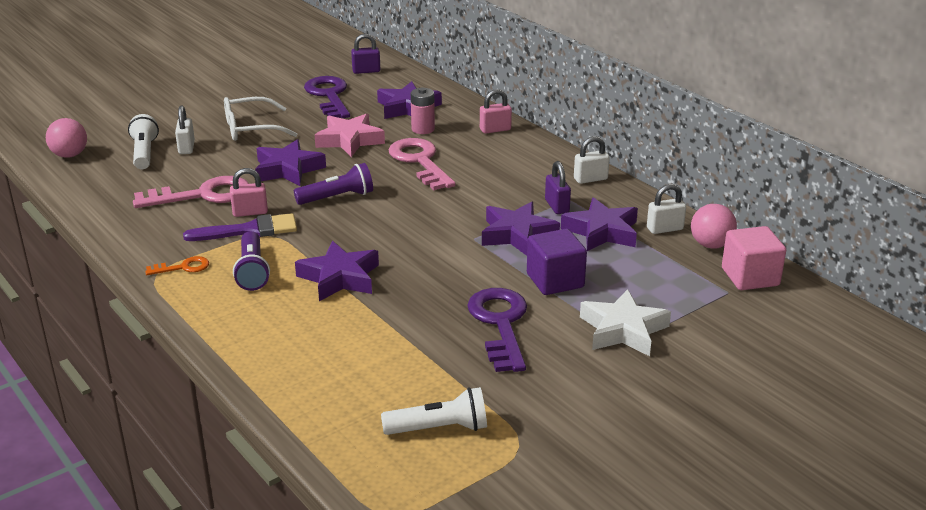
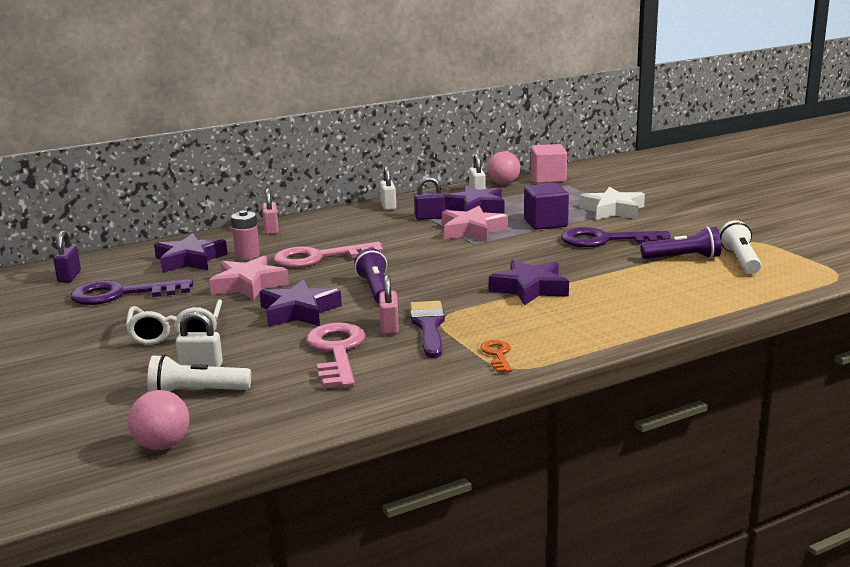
camera: 80 degrees left, 10 degrees down
purple flashlight [233,231,270,291] -> purple flashlight moved to [641,227,721,259]
purple star [482,202,560,256] -> pink star [442,206,508,242]

